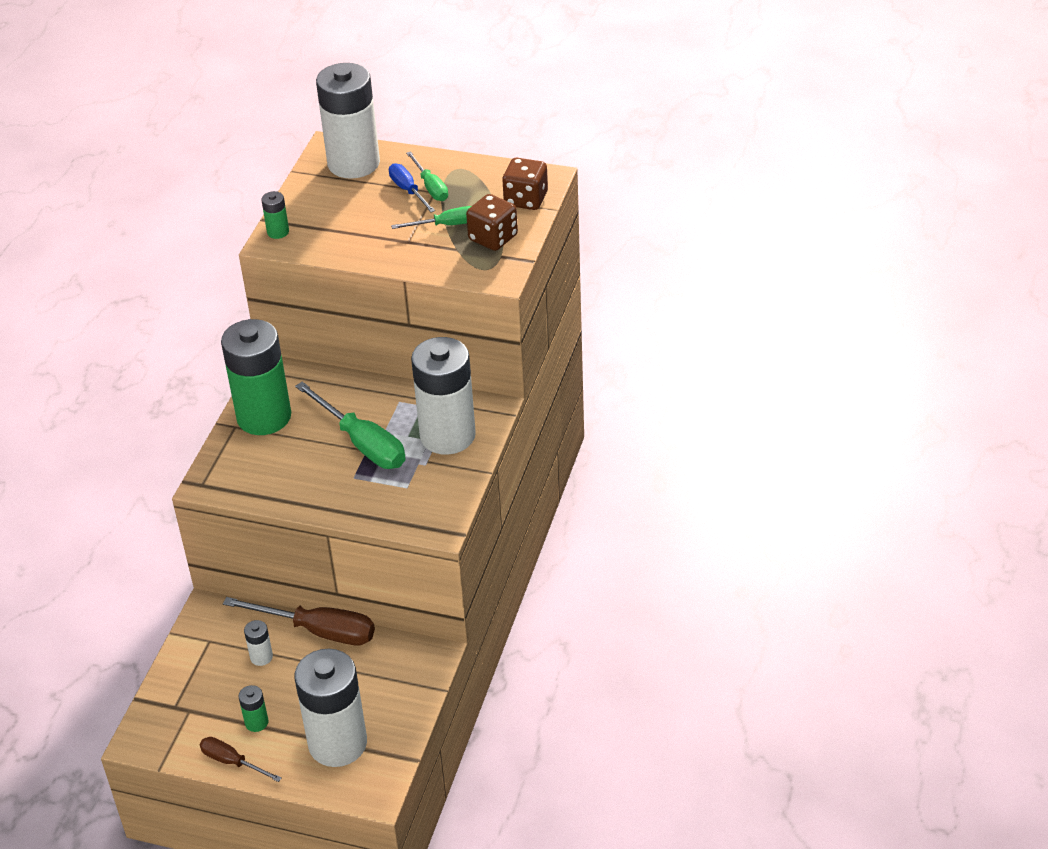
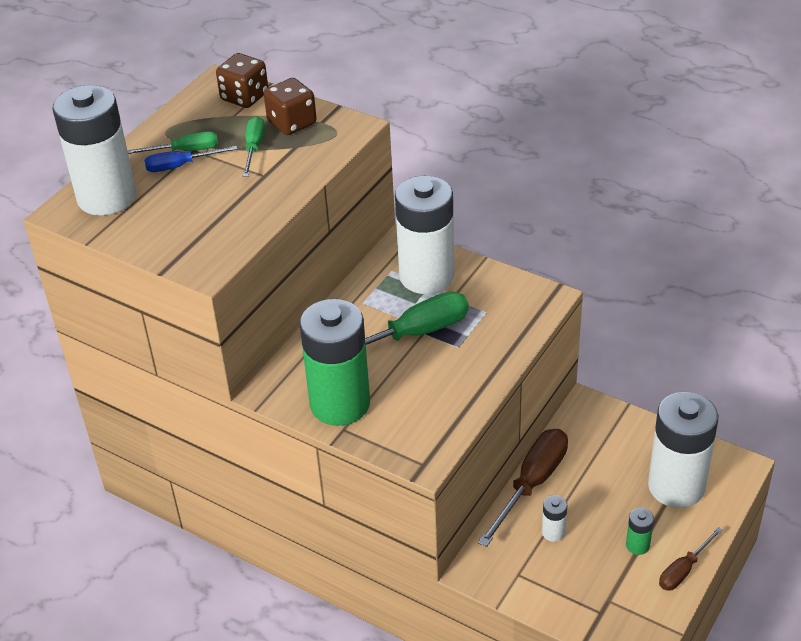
camera: 75 degrees left, 0 degrees up
green battery [261,191,289,239] -> none

